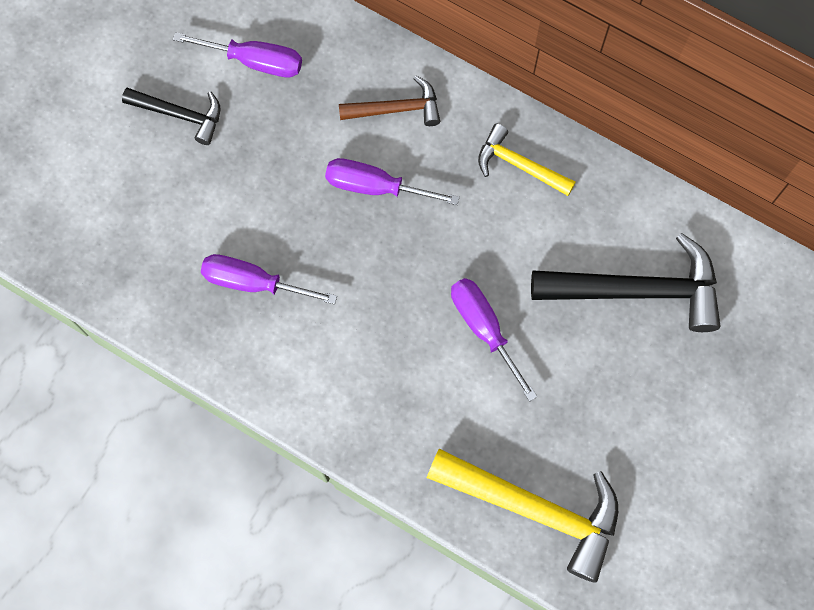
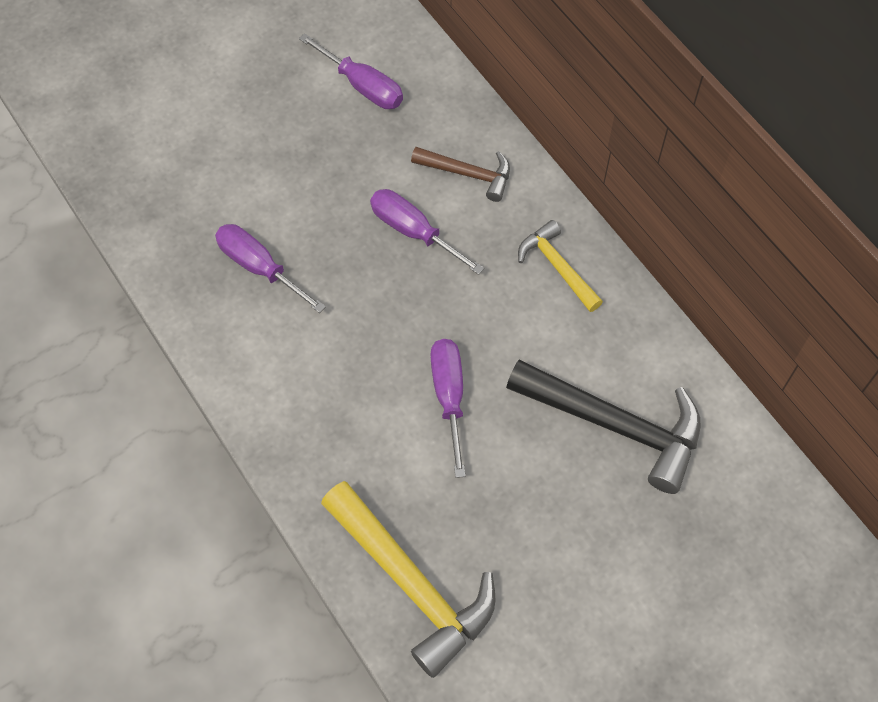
camera: 25 degrees right, 10 degrees down
black hammer [122,88,220,145] -> none

